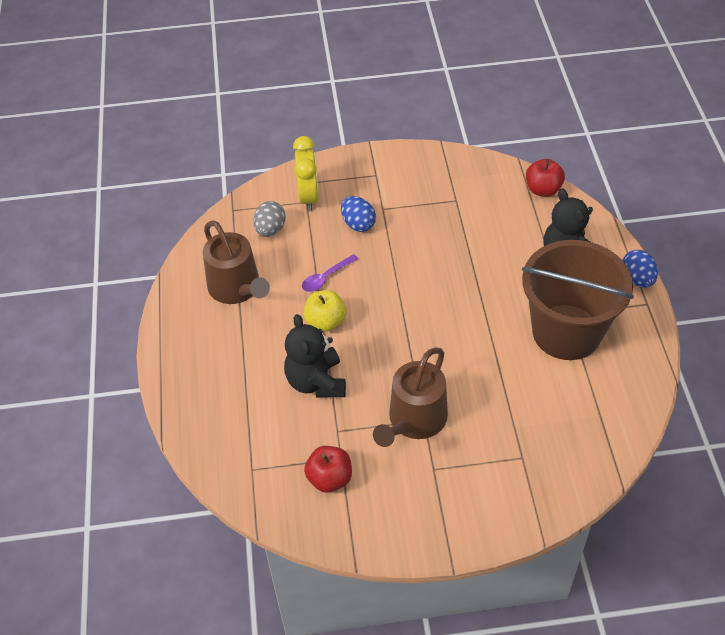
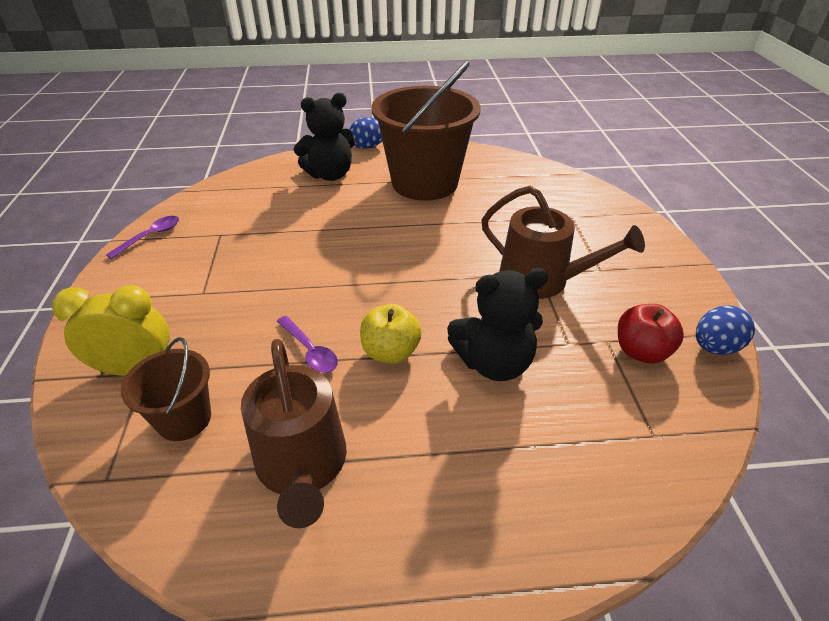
camera: 90 degrees left, 10 degrees down
brown watering can [203,220,270,304] -> brown watering can turned 105 degrees clockwise [241,339,347,528]
grey egg [253,201,286,237] -> brown bucket [121,337,211,441]
blue egg [341,196,376,232] -> blue egg moved to [696,305,755,355]
red apple [526,159,565,197] -> none
none -> purple spoon [106,216,179,259]

